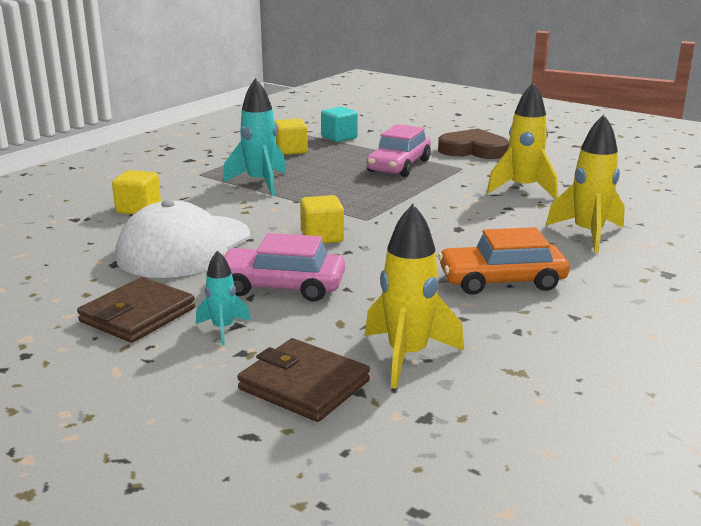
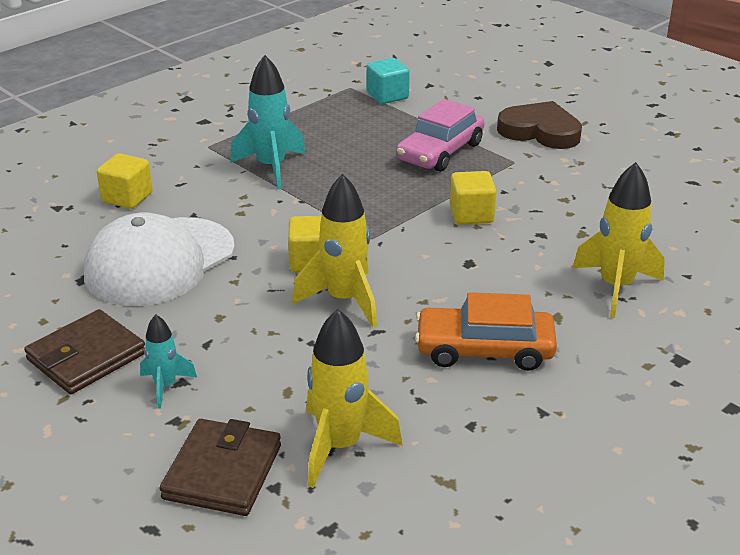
camera: 10 degrees right, 10 degrees up
pink car [223,233,345,302] -> none
brown wallet [237,338,370,422] -> brown wallet turned 60 degrees clockwise [160,419,281,516]
yellow cube [274,118,308,155] -> yellow cube moved to [450,171,497,225]
yellow rocket [487,83,558,199] -> yellow rocket moved to [292,174,377,327]

